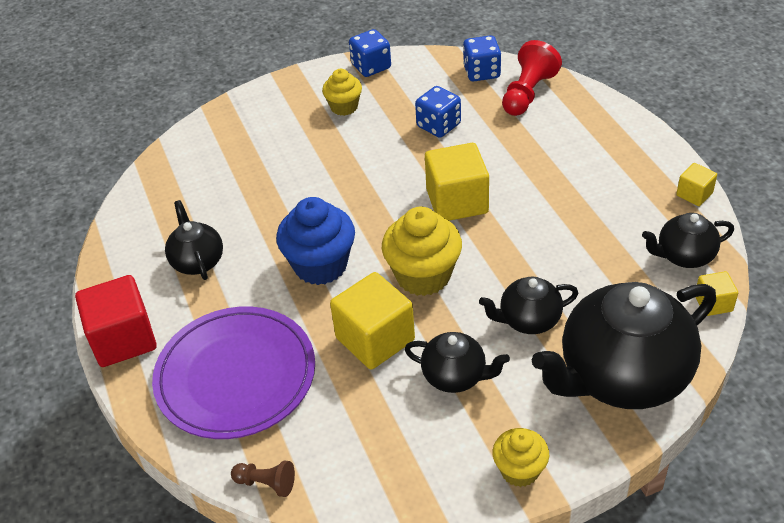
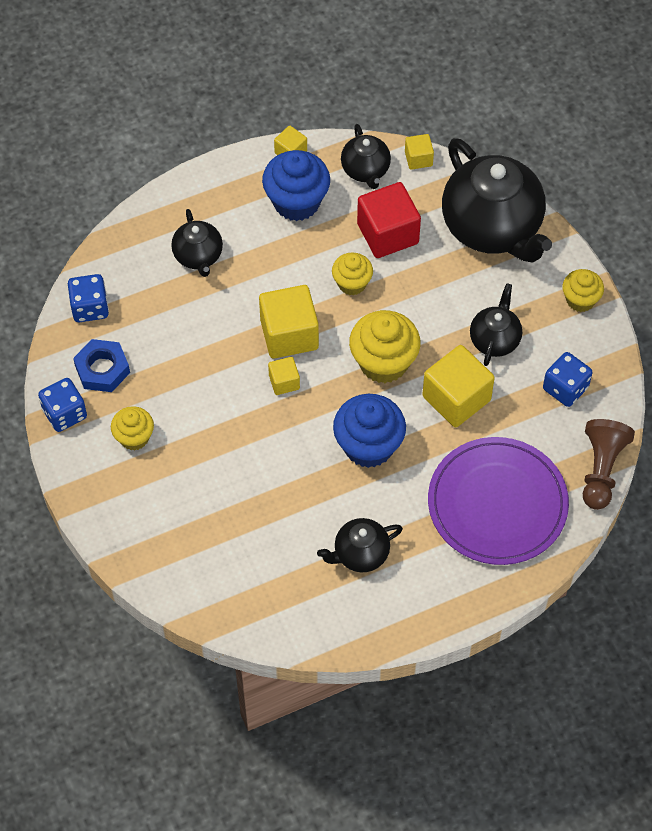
camera: 95 degrees left, 15 degrees up
red cube [75,275,157,367] -> red cube moved to [357,182,421,258]
brown pawn [231,461,295,497] -> brown pawn [583,419,635,510], size x1.78
blue dice [415,86,461,138] -> blue dice moved to [543,352,593,407]
black teapot [479,276,578,334] -> black teapot moved to [171,209,223,277]
red pawn [502,40,562,116] -> none
none -> blue nut [73,339,130,392]
none -> blue cupcake [262,150,330,221]
none -> yellow cube [268,357,300,395]
none -> yellow cupcake [332,252,373,295]

